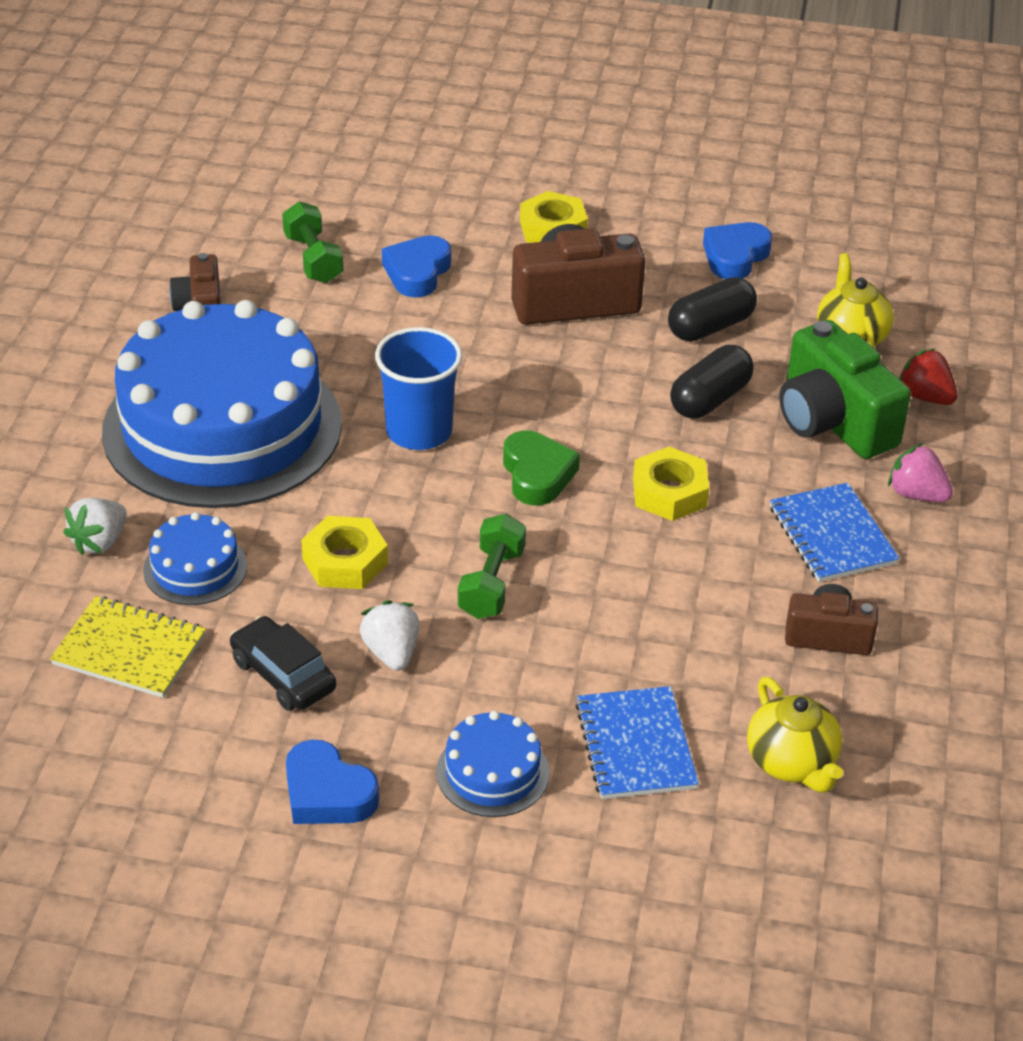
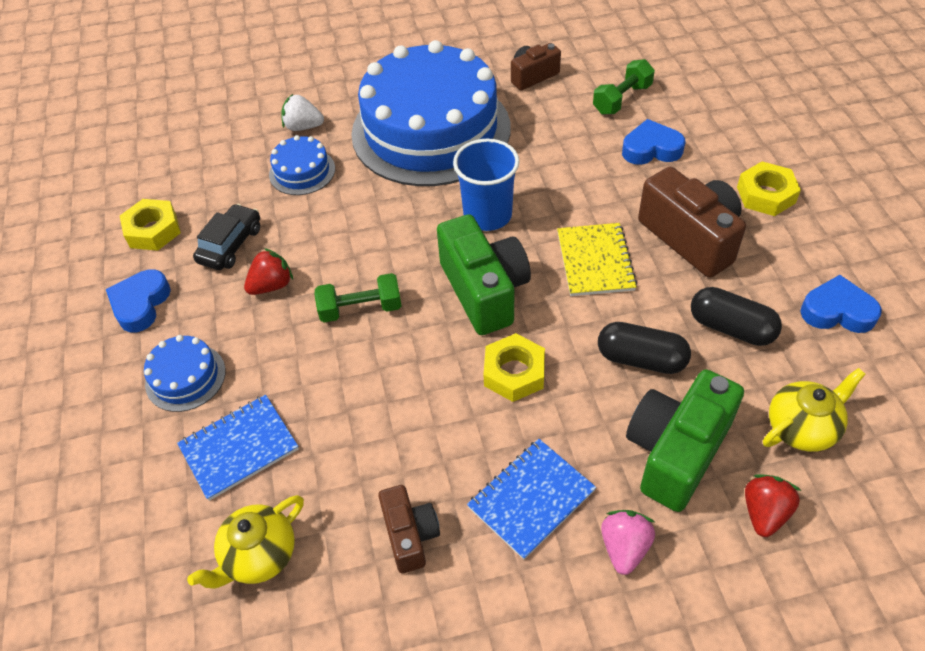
camera: 70 degrees right, 10 degrees up
yellow notebook [50,596,206,698] -> yellow notebook moved to [557,223,637,296]
yellow nut [301,516,388,589] -> yellow nut moved to [120,199,181,251]
white strawberry [360,600,419,671] -> red strawberry [244,248,293,295]
green heart [503,430,580,505] -> green camera [437,214,531,335]

